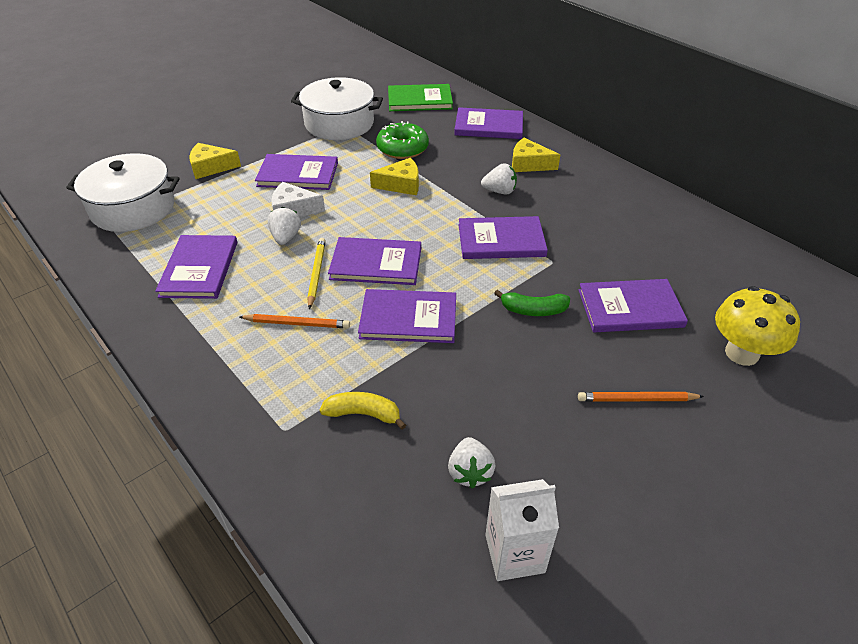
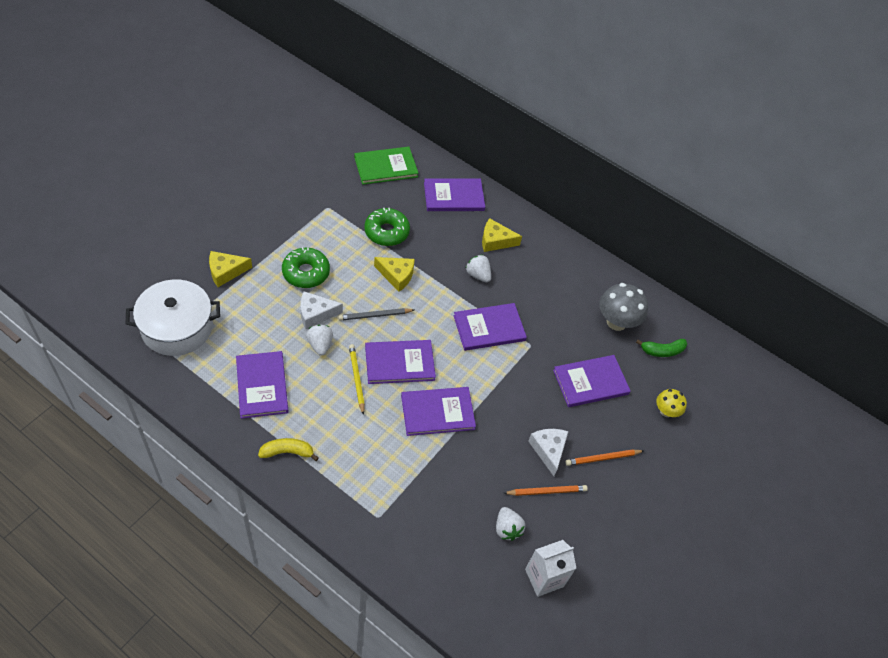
camera: 20 degrees left, 10 degrees up
orange pencil [240,314,350,329] -> orange pencil moved to [503,485,588,496]
purple book [255,154,338,190] -> green donut [282,247,330,288]
white pot [291,77,383,140] -> none
yellow banana [320,392,406,430] -> yellow banana moved to [258,438,319,461]
yellow cheese [370,158,419,195] -> yellow cheese turned 45 degrees clockwise [374,257,415,292]
white strawberry [481,163,517,194] -> white strawberry turned 120 degrees counterclockwise [466,255,491,282]
green banana [494,290,570,316] -> green banana moved to [636,339,687,357]
yellow mushroom [715,286,800,366] -> yellow mushroom [656,389,687,417], size x0.59
none -> grey pencil [338,308,414,321]
none -> white cheese [528,429,569,476]
none -> grey mushroom [599,283,648,331]

